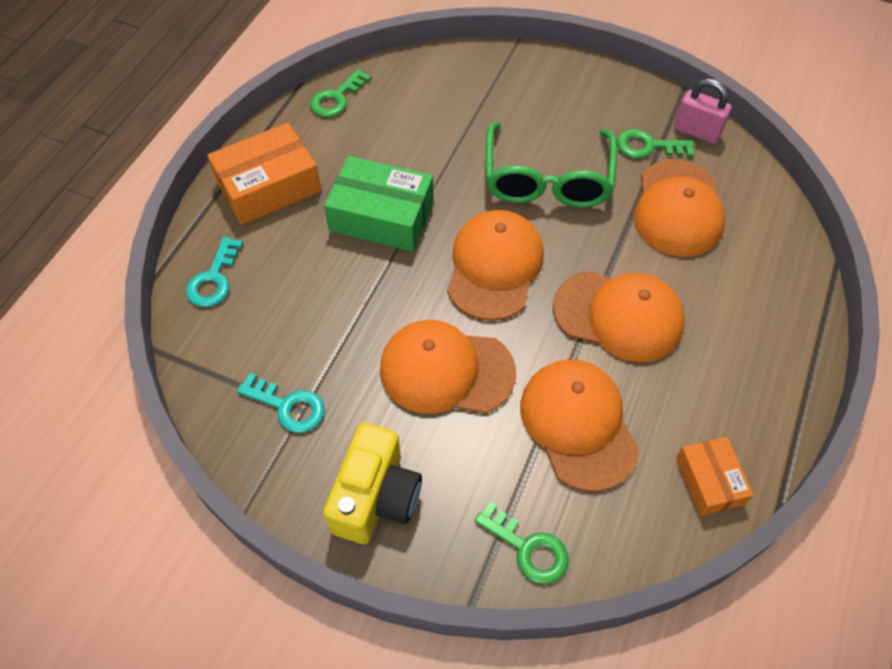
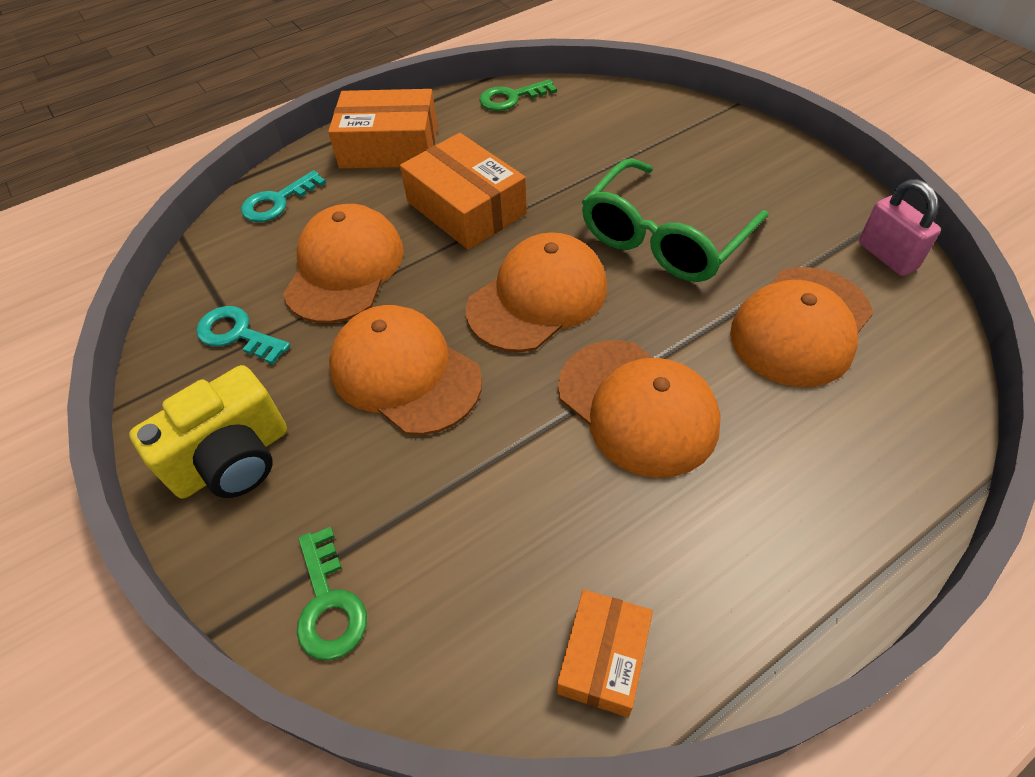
camera: 35 degrees right, 5 degrees down
turquoise key [237,373,325,433] -> turquoise key turned 150 degrees clockwise [196,306,290,364]
green box [324,156,434,252] -> orange box [400,133,527,250]
orange cap [520,359,640,492] -> orange cap moved to [283,204,404,323]
green key [617,129,694,158] -> none

